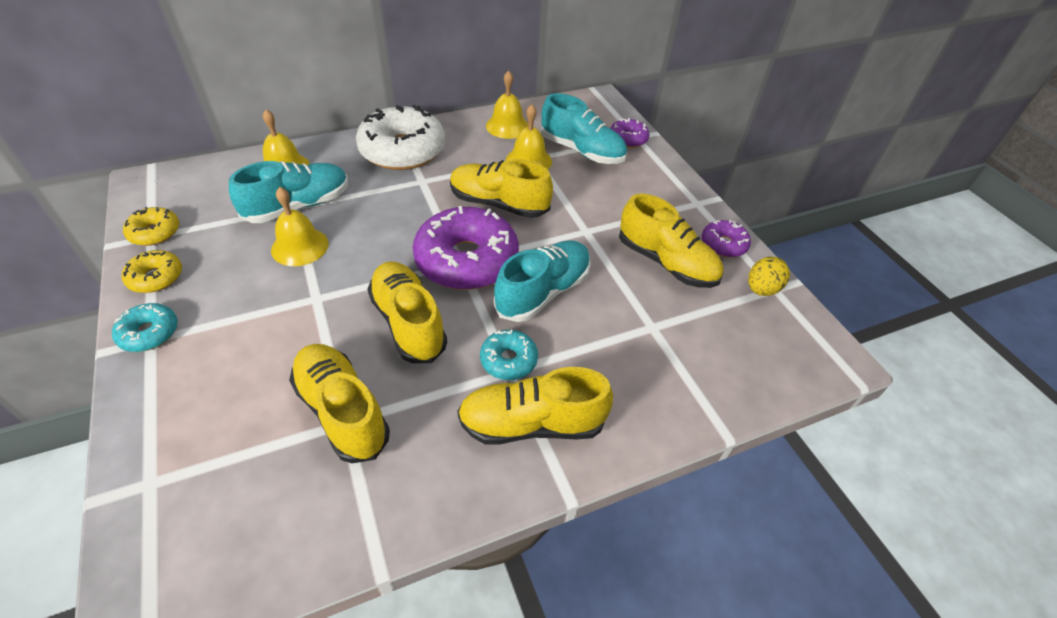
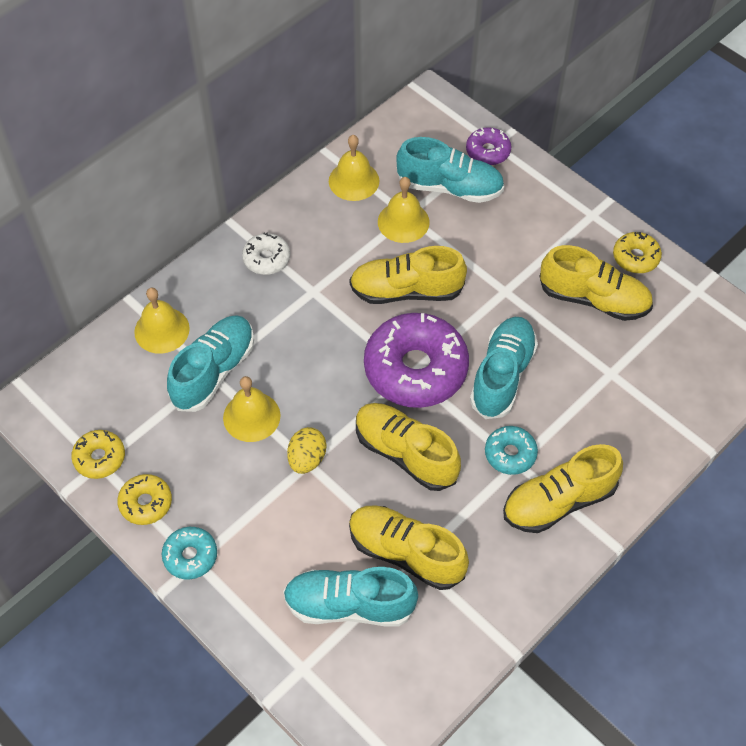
camera: 20 degrees left, 10 degrees up
white donut [356,105,445,170] -> white donut [242,233,290,275], size x0.48
purple donut [702,220,751,257] -> yellow donut [613,232,662,273]
yellow egg [748,257,790,296] -> yellow egg moved to [287,427,326,474]
none -> turquoise shoe [283,567,418,627]

